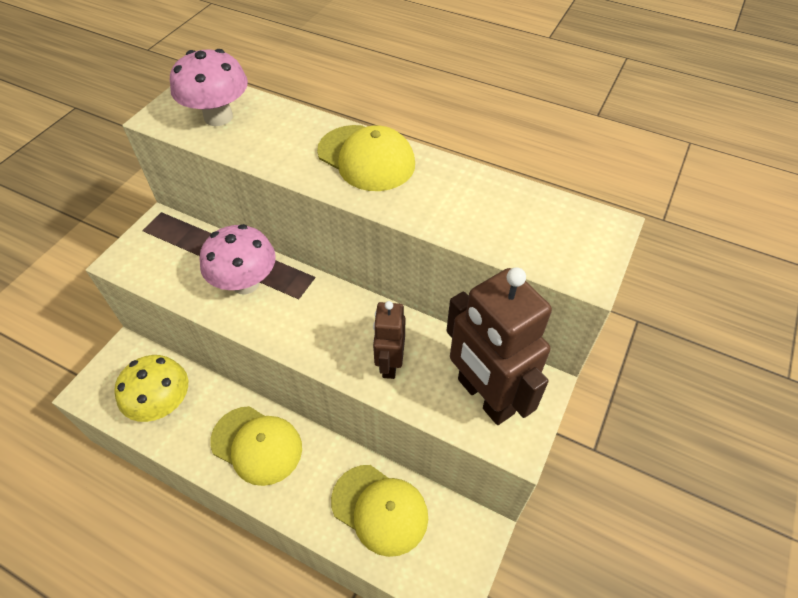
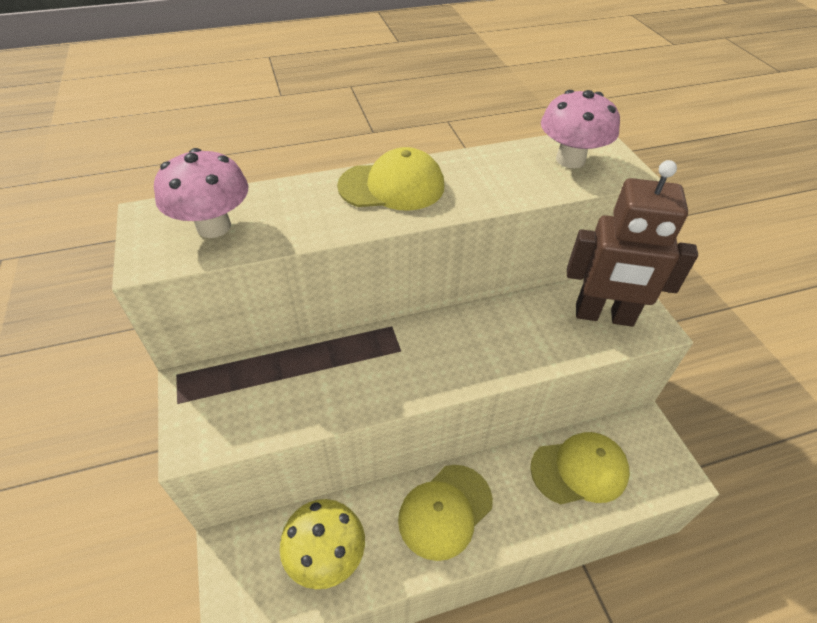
camera: 45 degrees left, 5 degrees down
pink mushroom [199,224,276,294] -> pink mushroom moved to [541,90,620,168]
yellow cap [210,406,302,486] -> yellow cap turned 150 degrees clockwise [398,465,493,561]
brown robot [373,301,405,379] -> none

